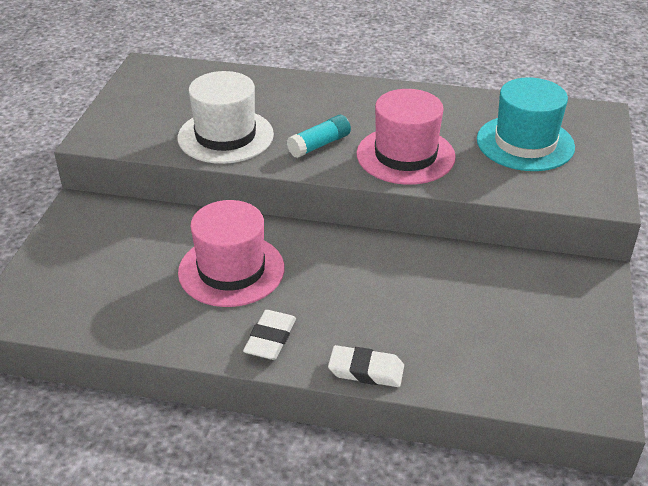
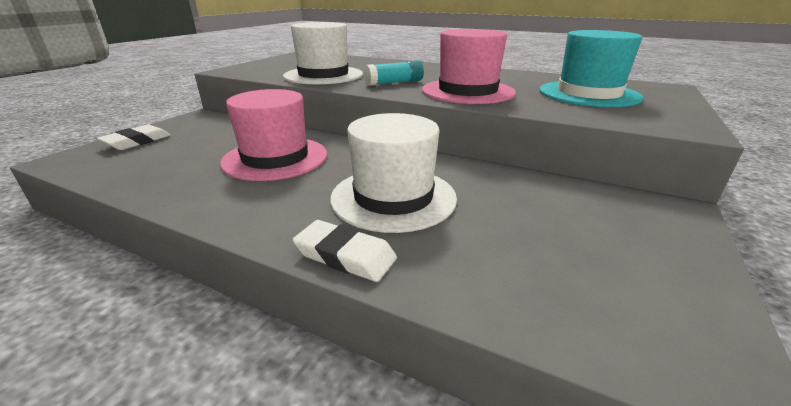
camera: 15 degrees right, 10 degrees down
white eraser [243,310,296,360] -> white eraser moved to [97,125,170,150]
none -> white hat [330,113,457,233]

